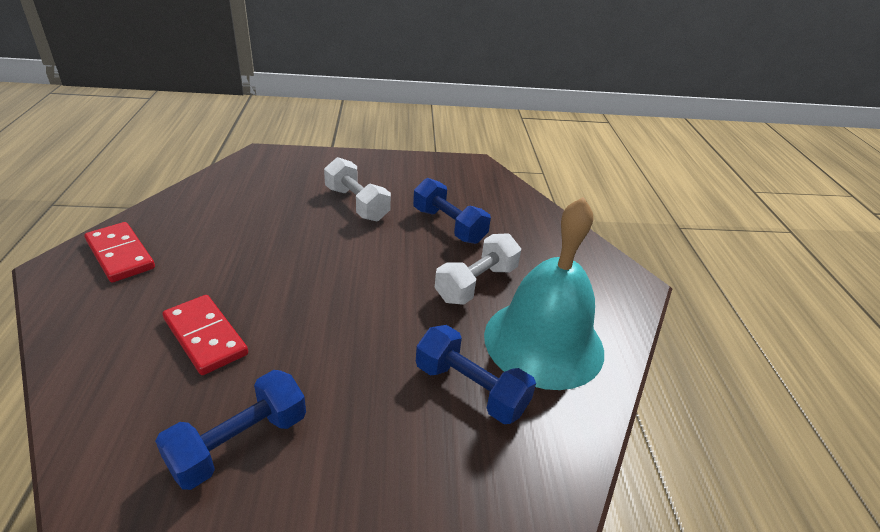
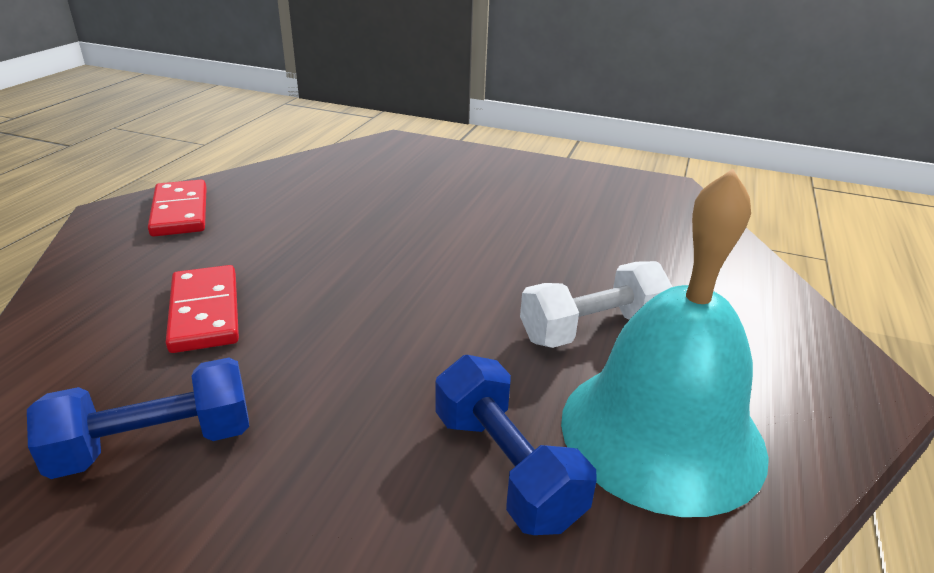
camera: 25 degrees right, 5 degrees down
white dumbbell [324,157,391,221] -> none
blue dumbbell [413,178,491,244] -> none

